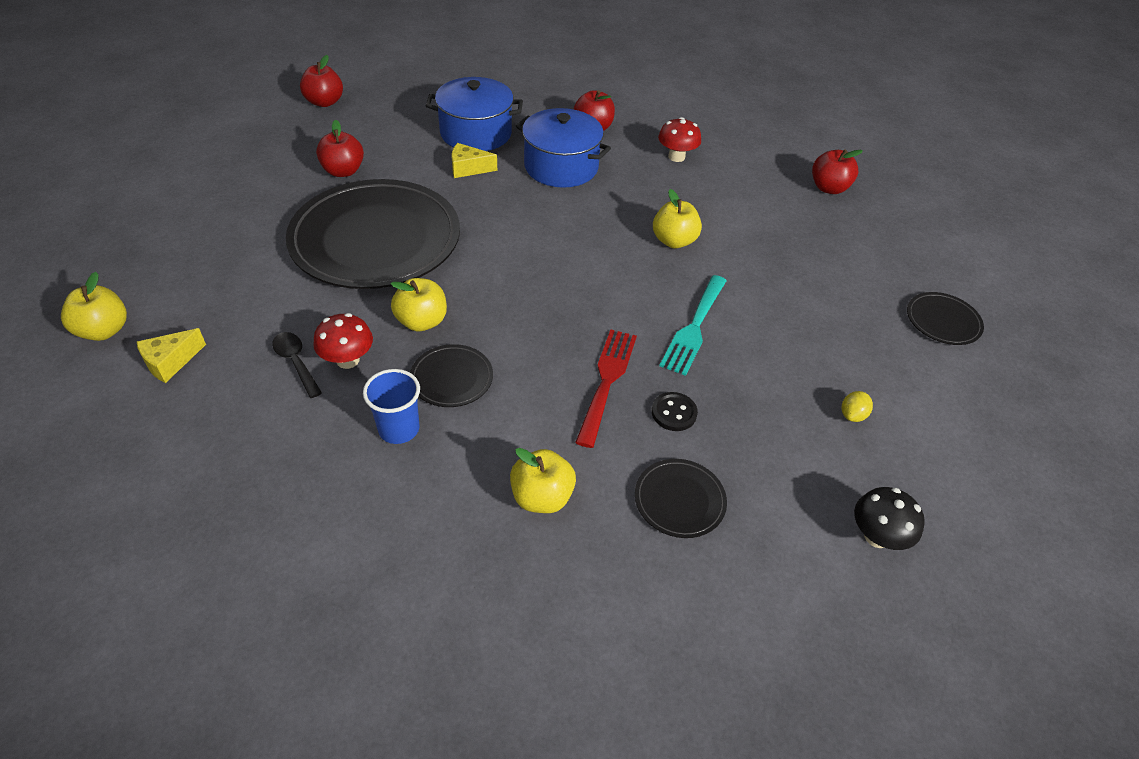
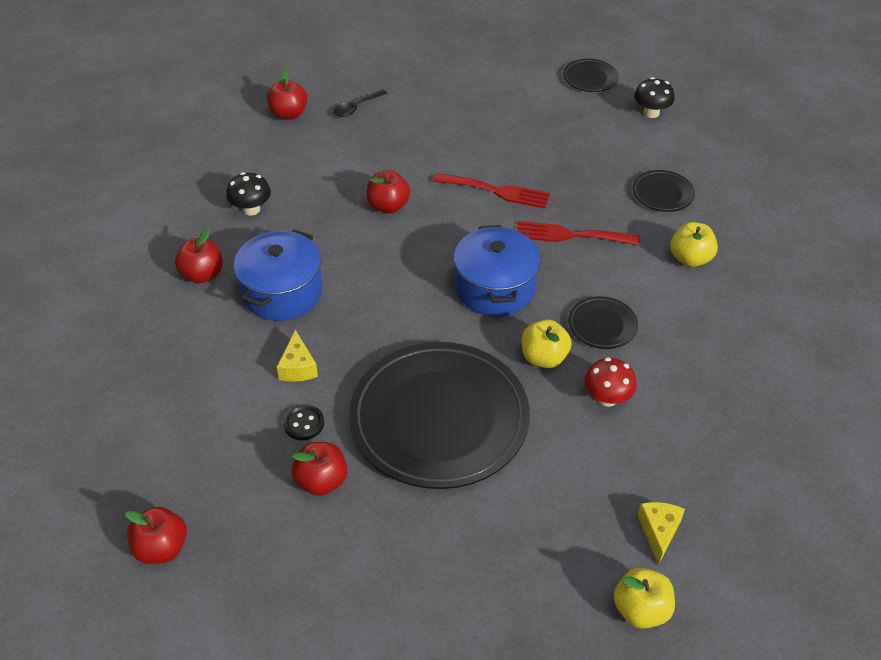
camera: 95 degrees left, 0 degrees up
yellow cheese [137,328,206,383] -> yellow cheese turned 120 degrees counterclockwise [637,502,685,564]
black spoon [272,332,322,398] -> black spoon moved to [333,89,387,117]
blue cup [363,369,420,444] -> none
blue pot [426,77,523,151] -> blue pot moved to [454,225,541,316]
black button [652,392,698,431] -> black button moved to [283,404,324,440]
yellow apple [653,189,702,248] -> red apple [366,170,410,213]
red mushroom [658,117,701,162] -> black mushroom [226,172,271,215]
turquoise fork [659,275,727,376] -> red fork [433,173,550,209]
yellow lemon [842,391,873,422] -> none
black plate [907,292,984,345] -> black plate moved to [563,59,619,92]

